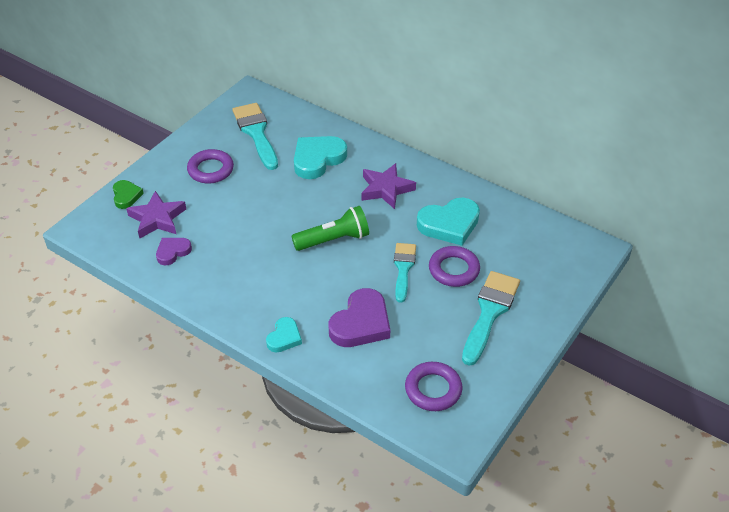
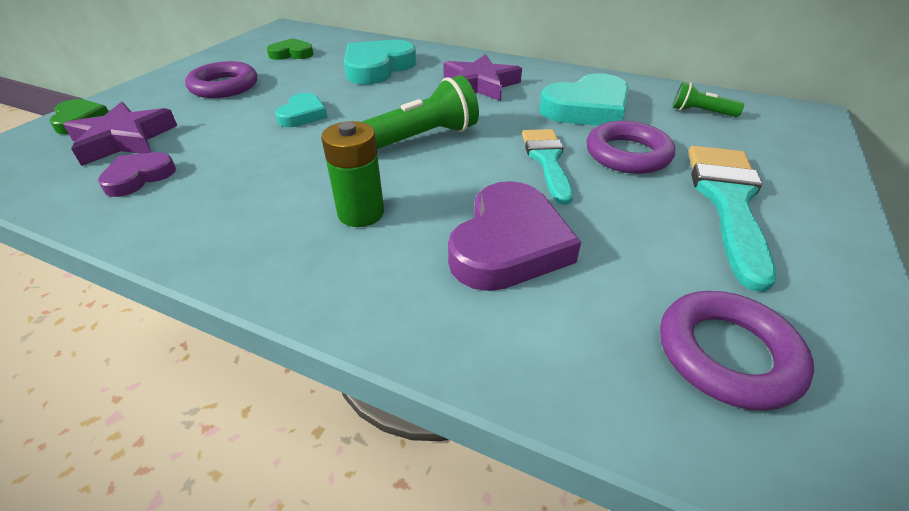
camera: 10 degrees left, 5 degrees down
turquoise brush [232,103,278,170] -> green heart [267,38,314,60]
turquoise heart [266,317,302,353] -> turquoise heart moved to [275,93,328,127]
none -> green battery [321,121,384,227]
none -> green flashlight [673,82,744,117]

